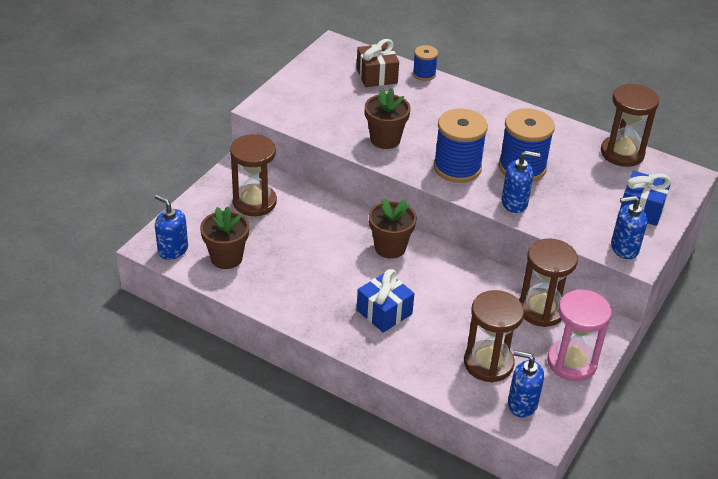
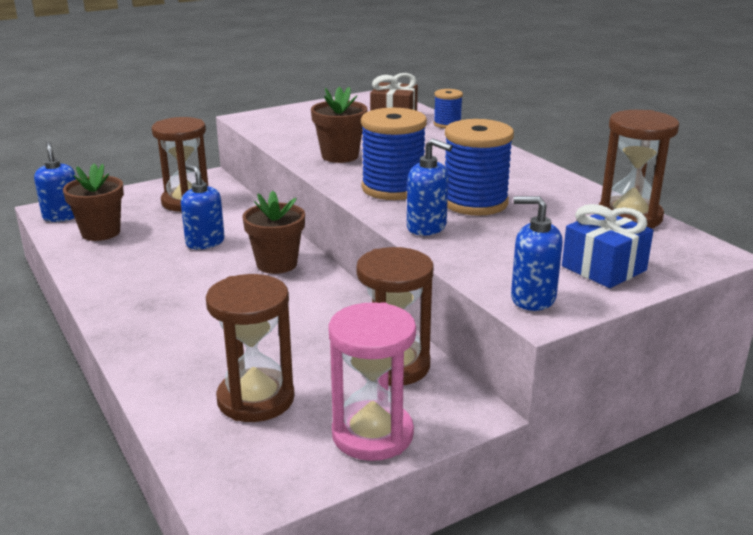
camera: 30 degrees right, 15 degrees down
blue gift [357,269,414,333] -> none
blue soap dispenser [508,350,544,418] -> blue soap dispenser moved to [181,164,225,249]

